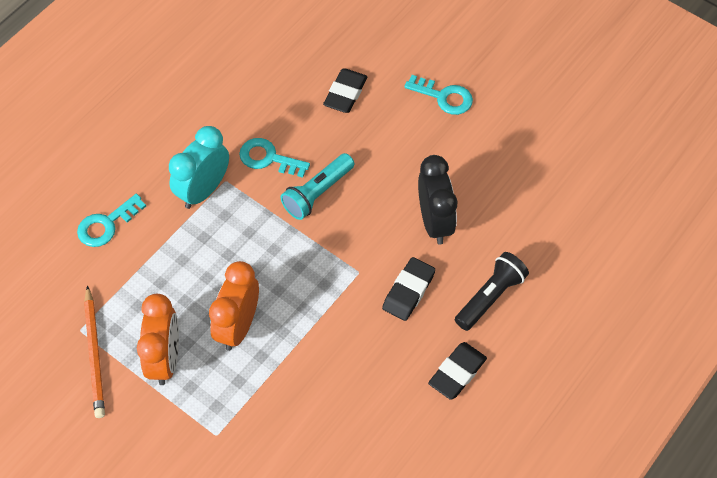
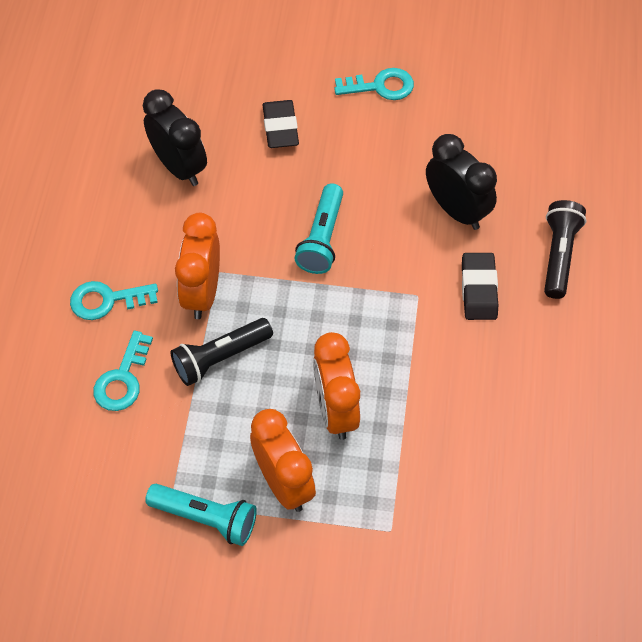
camera: 30 degrees left, 0 degrees up
orange pencil [84,285,105,418] -> turquoise flashlight [145,484,257,546]
turquoise clock [169,126,229,209] -> orange clock [175,213,220,319]
turquoise key [239,138,310,178] -> turquoise key moved to [70,281,158,320]
black eraser [428,342,487,400] -> none
none -> black clock [143,89,207,186]
none -> black flashlight [171,318,273,386]

